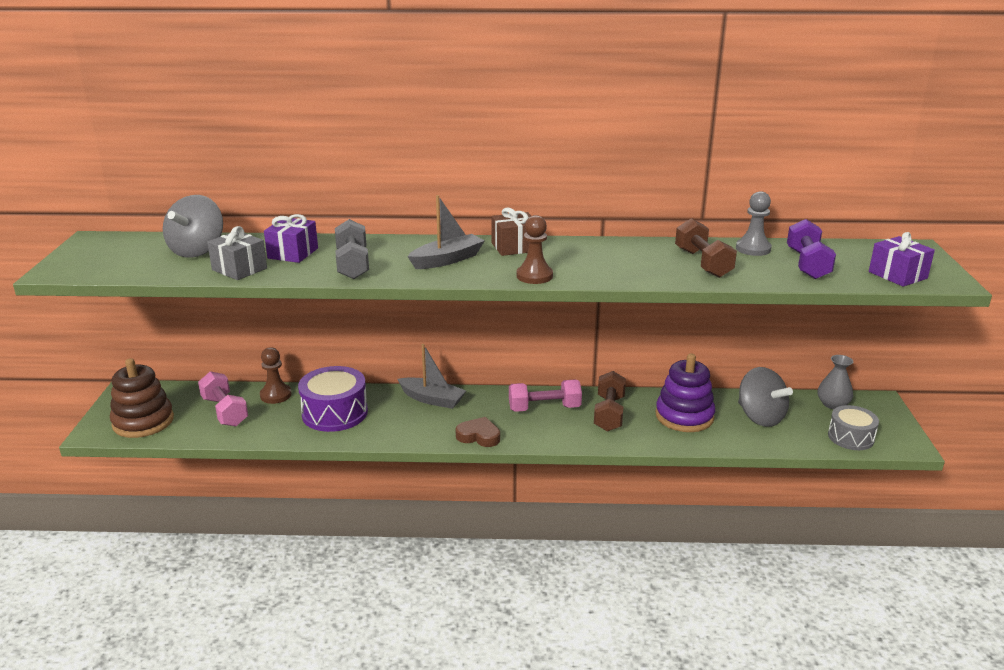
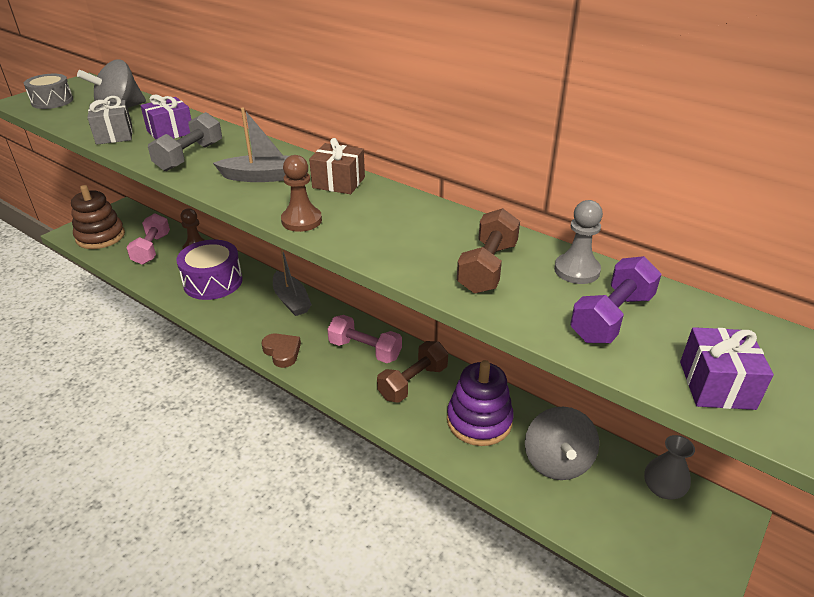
camera: 35 degrees right, 10 degrees up
grey drum [828,405,879,450] -> grey drum moved to [24,74,73,109]

